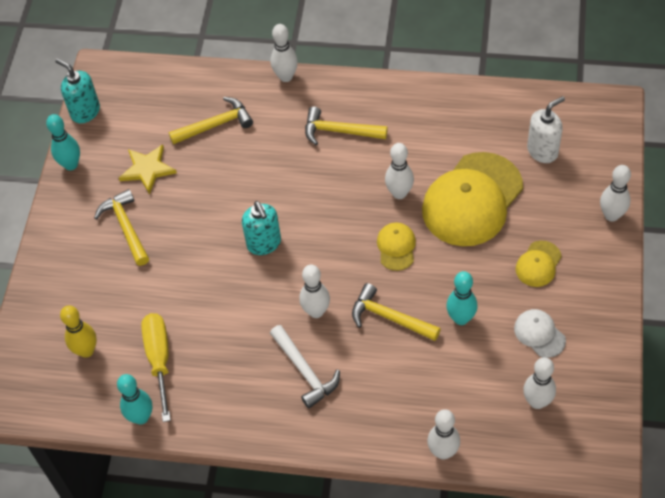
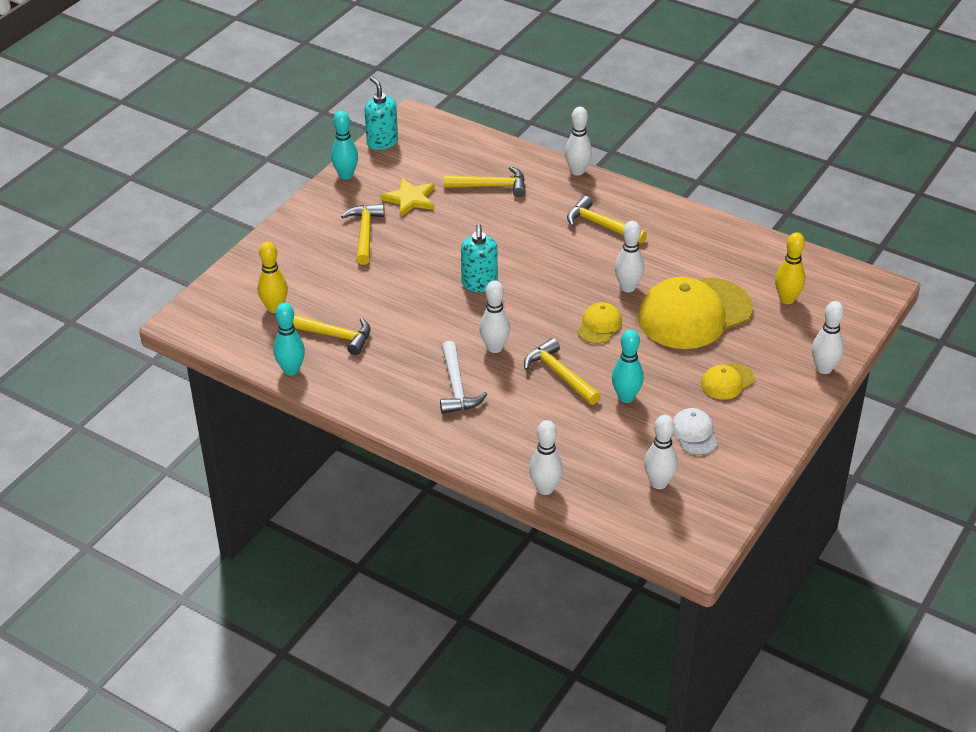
camera: 20 degrees right, 15 degrees down
yellow screwdriver [141,313,171,422] -> yellow hammer [293,315,370,355]
white soap dispenser [527,96,565,163] -> yellow bowling pin [775,232,805,304]

